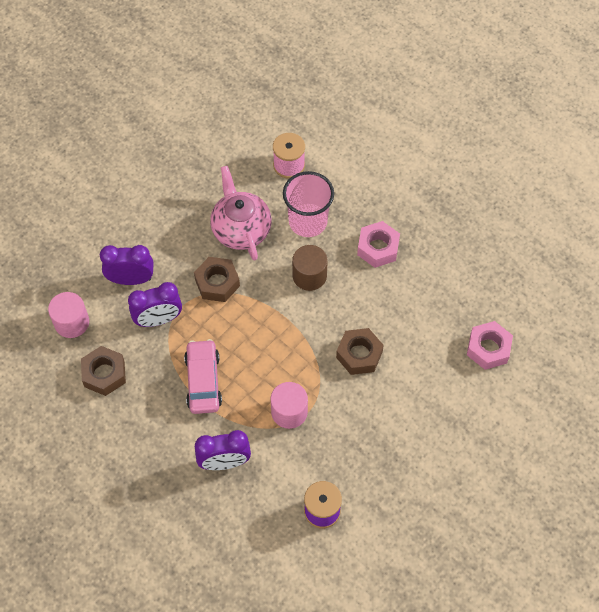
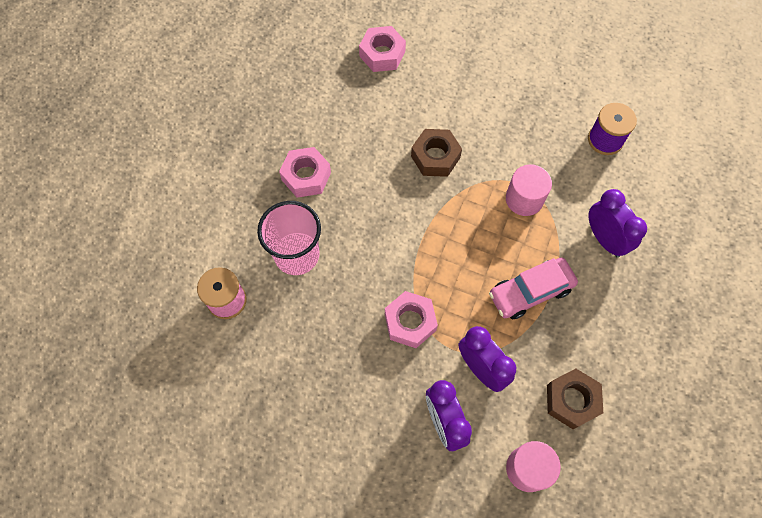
camera: 110 degrees left, 5 degrees up
brown nut [194,257,240,302] -> pink nut [385,291,438,348]
pink teapot [210,166,272,261] -> none
brown cylinder [292,245,328,291] -> none

